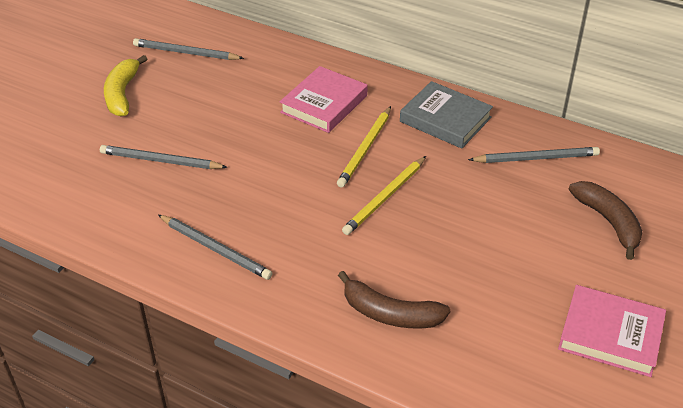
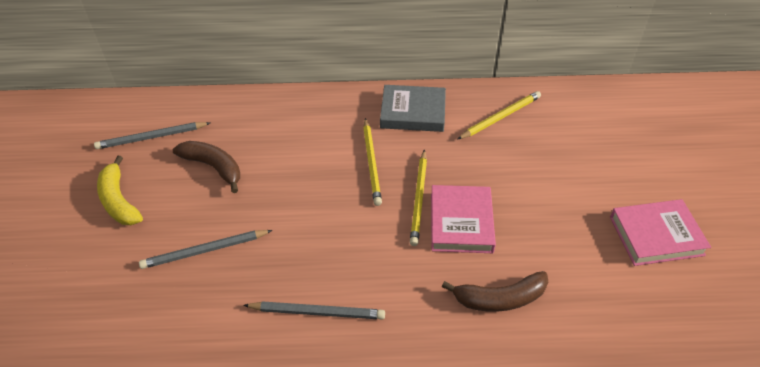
camera: 30 degrees left, 5 degrees up
pink book [280,66,368,133] -> pink book moved to [431,185,496,253]
grey pencil [468,147,600,163] -> yellow pencil [458,91,541,139]
brown banana [569,181,642,260] -> brown banana moved to [173,141,240,193]

